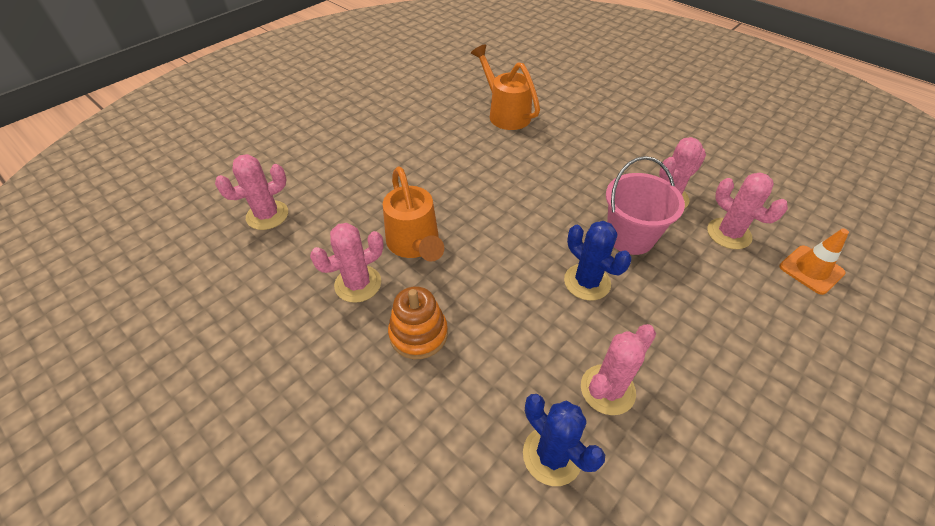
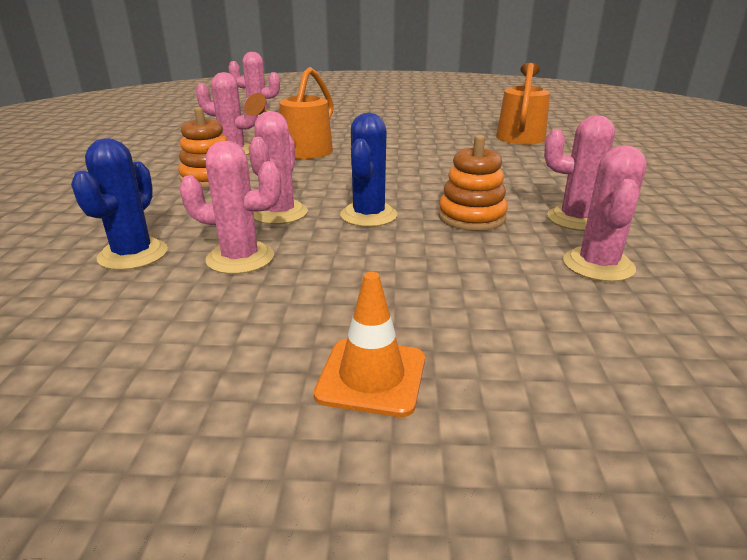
camera: 50 degrees right, 20 degrees down
pink bucket [606,156,685,255] -> orange stacking toy [438,135,508,231]
orange traffic cone [779,229,849,295] -> orange traffic cone moved to [314,272,425,417]
none -> pink cactus [249,111,308,224]

